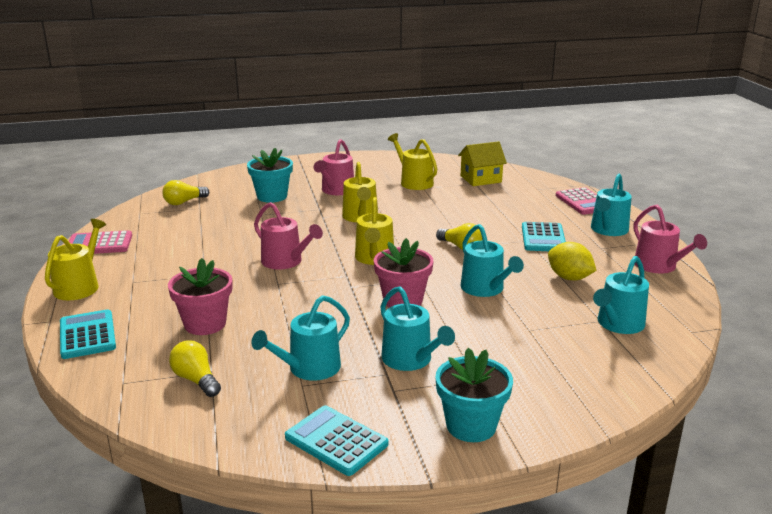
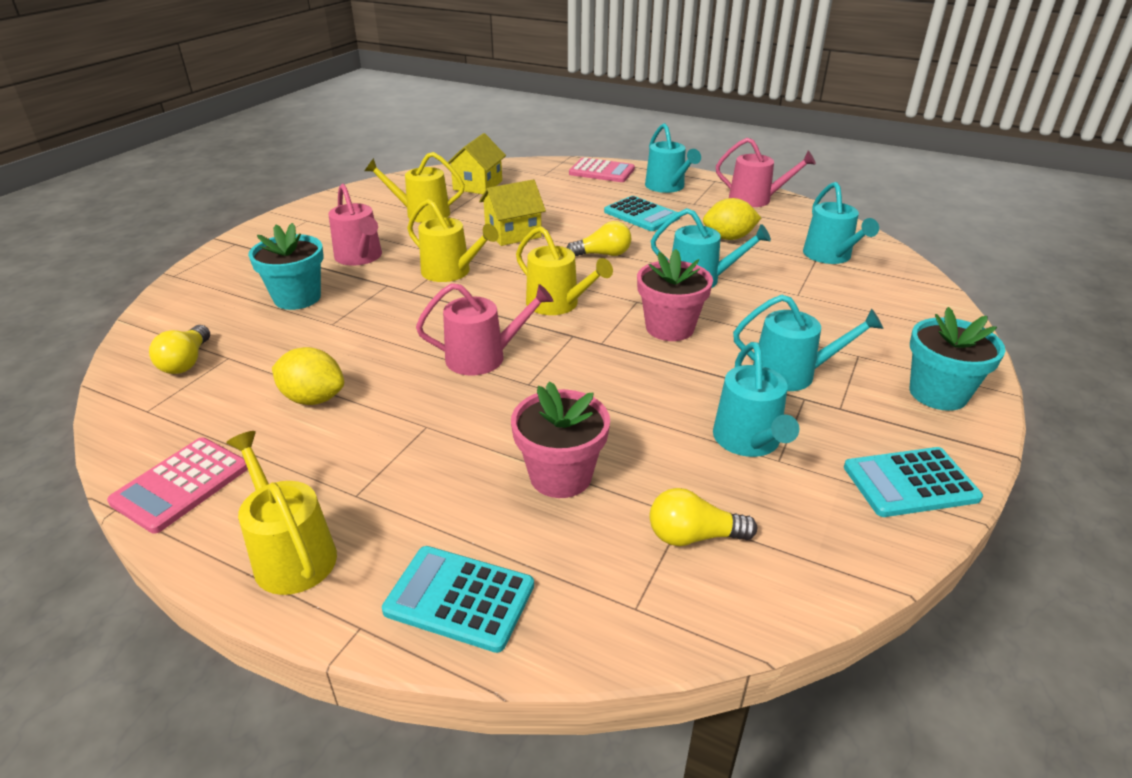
camera: 50 degrees left, 10 degrees up
none -> yellow lemon [272,347,344,405]
none -> yellow house [479,179,546,246]

